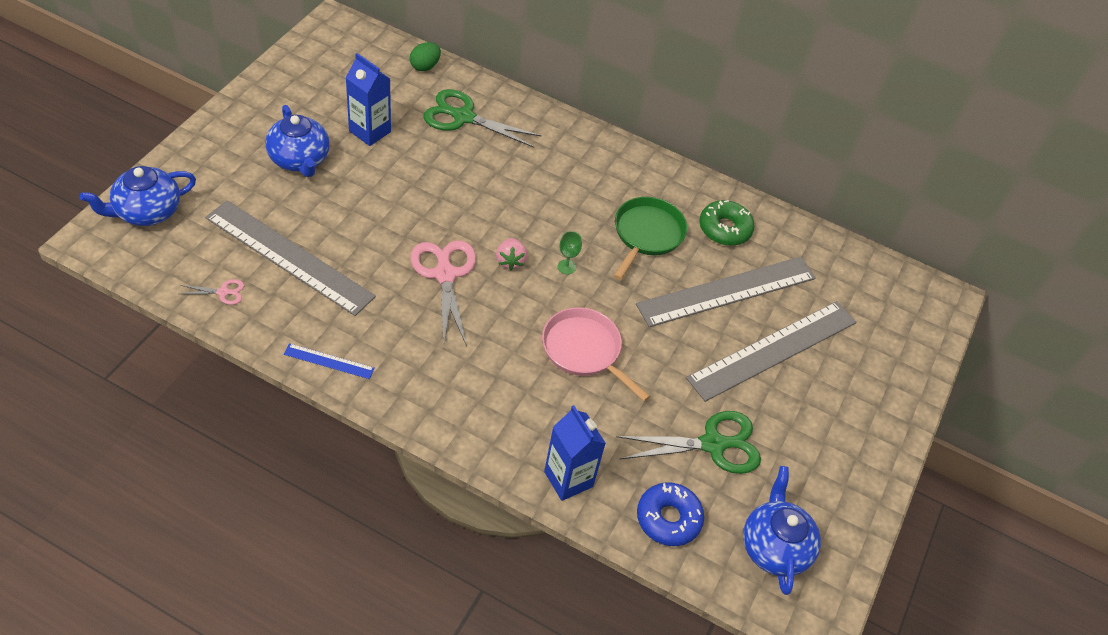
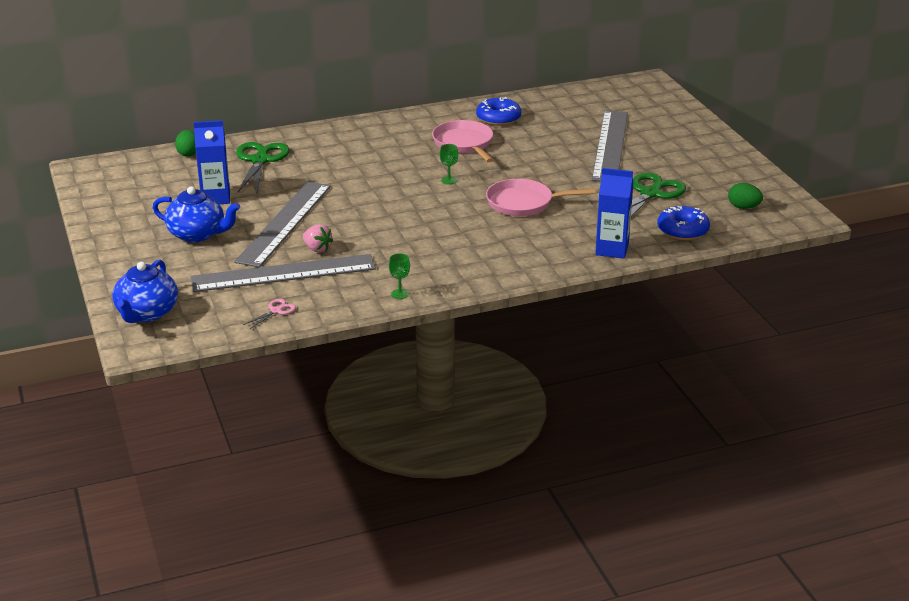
camera: 40 degrees left, 20 degrees down
blue ruler [284,343,375,379] -> green goblet [389,253,410,299]
pink scissors [411,240,476,347] -> none
green scissors [423,89,542,148] -> green scissors turned 120 degrees clockwise [236,142,290,194]
pink strawberry [496,238,527,270] -> pink strawberry moved to [303,224,333,253]
green pan [614,197,687,280] -> pink pan [432,120,493,162]
grey ruler [636,257,816,327] -> grey ruler moved to [234,181,331,267]
green donut [699,200,755,246] -> blue donut [476,97,521,126]
blue teapot [743,466,821,595] -> green egg [728,183,763,209]

